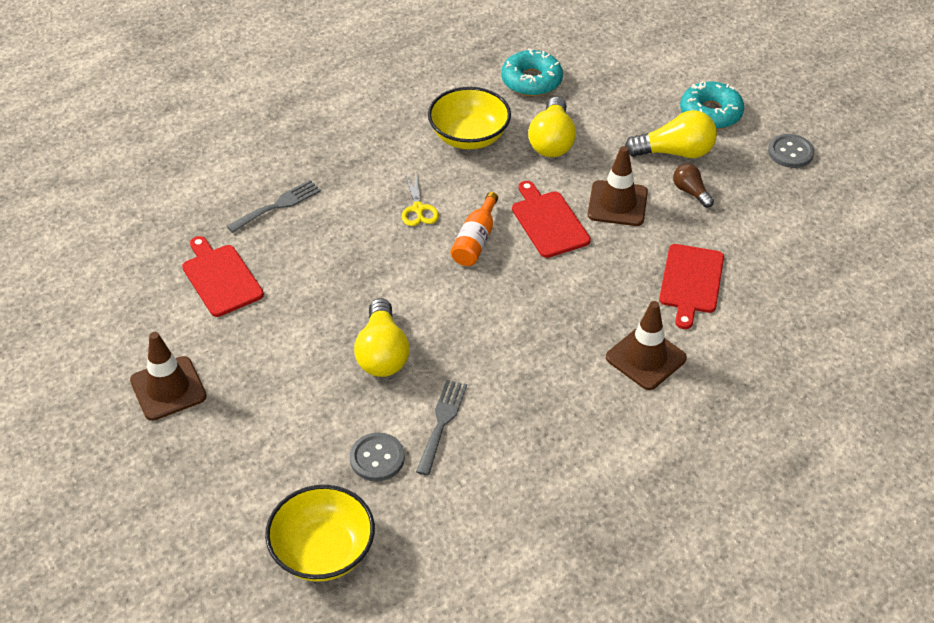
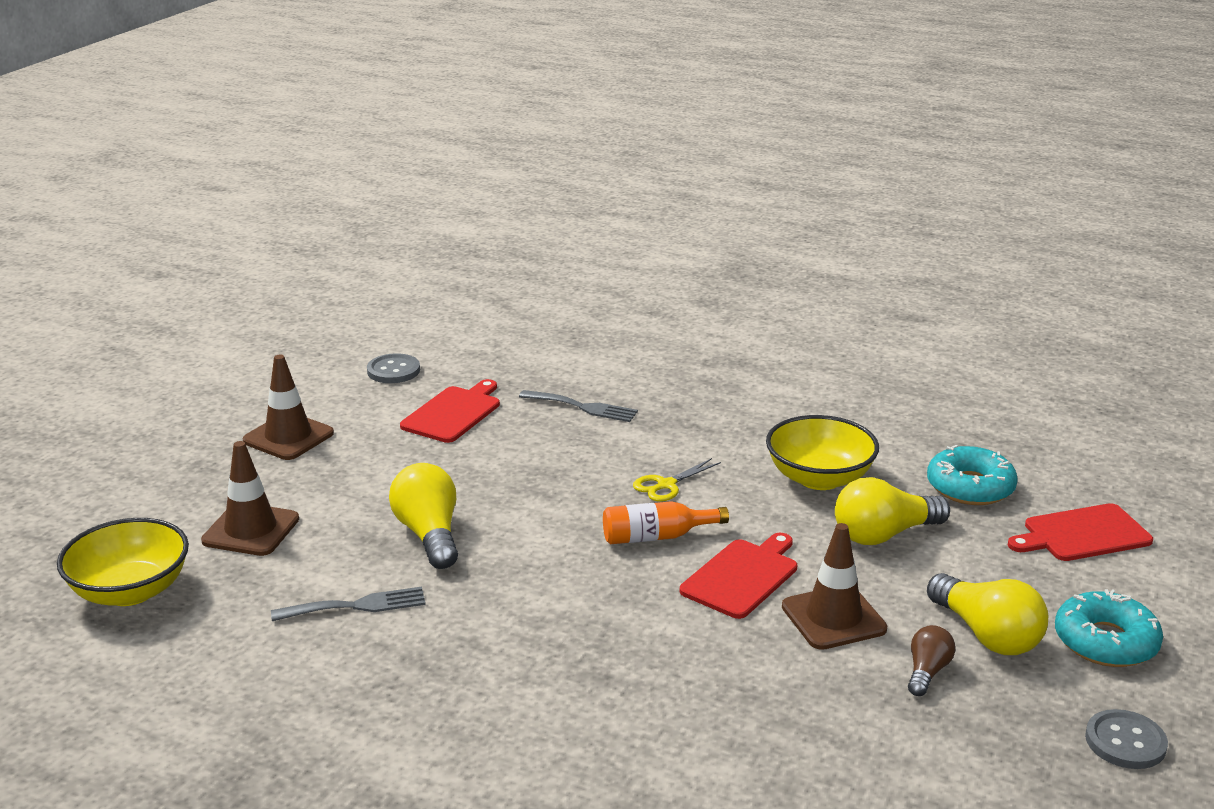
camera: 60 degrees right, 20 degrees down
grey button [350,433,405,481] -> grey button moved to [367,353,420,383]
yellow light bulb [354,298,409,377] -> yellow light bulb turned 105 degrees clockwise [389,463,458,569]
brown traffic cone [606,301,687,390] -> brown traffic cone moved to [201,441,299,556]
red cutting board [659,244,724,329] -> red cutting board moved to [1008,503,1153,561]

